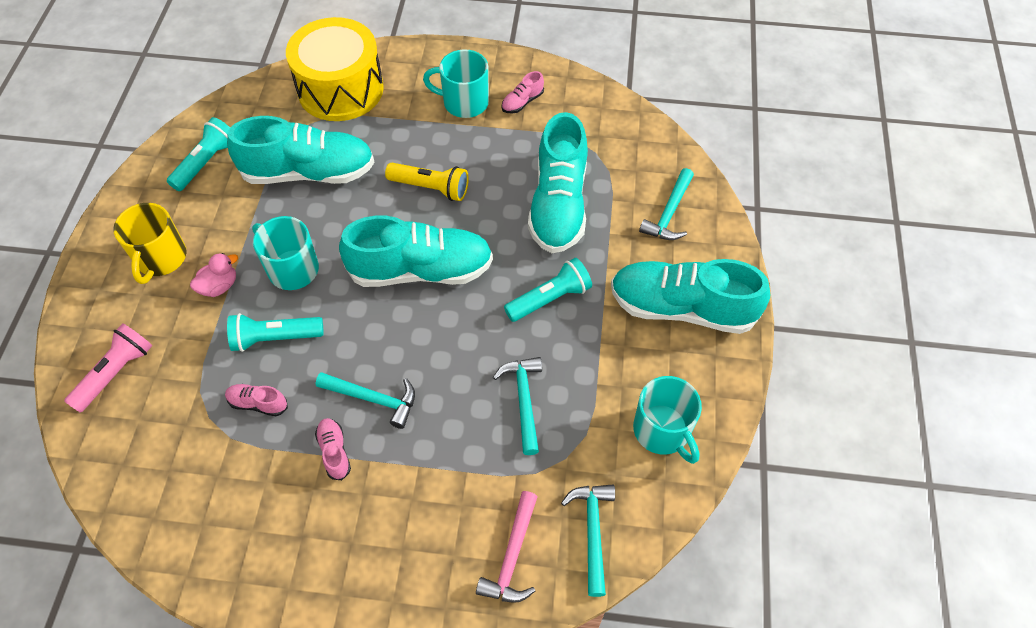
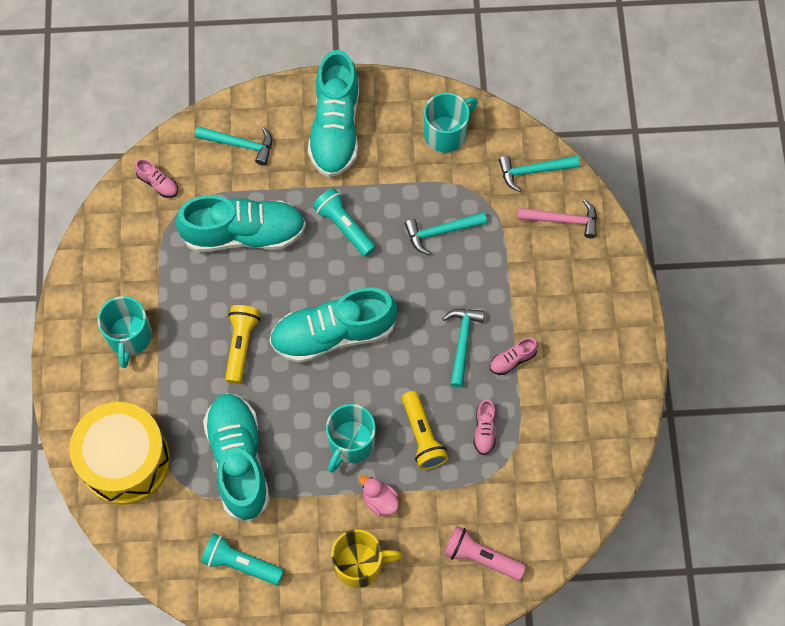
camera: 100 degrees left, 10 degrees up
turquoise flashlight [227,313,324,352] -> yellow flashlight [402,391,448,470]
turquoise shoe [339,216,493,287] -> turquoise shoe turned 90 degrees counterclockwise [269,287,397,363]
pink shoe [502,71,544,114] -> pink shoe moved to [135,159,178,198]

